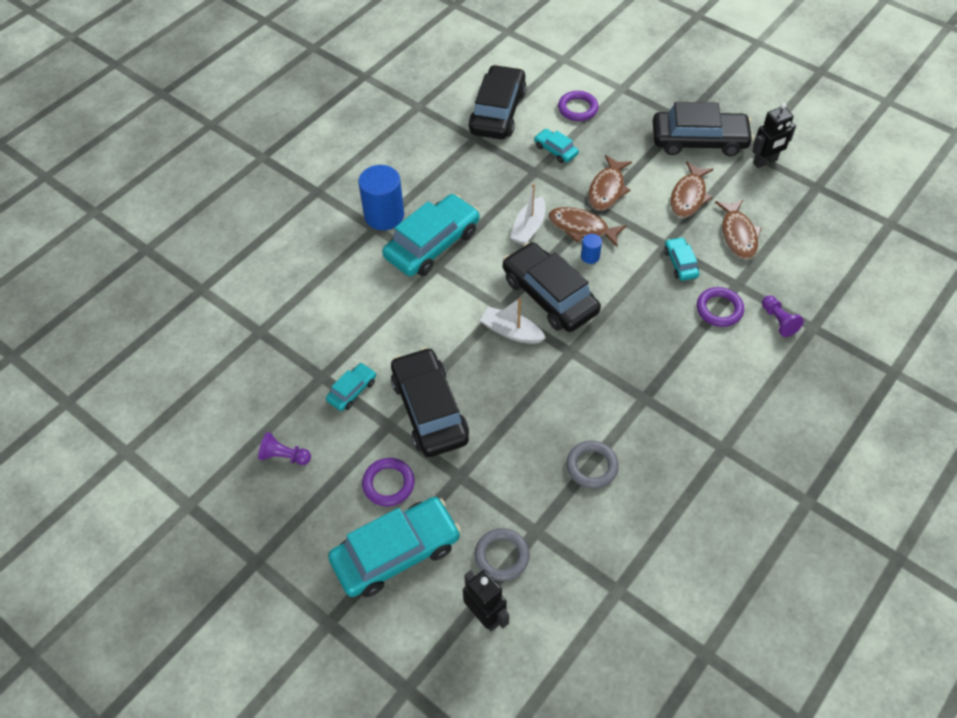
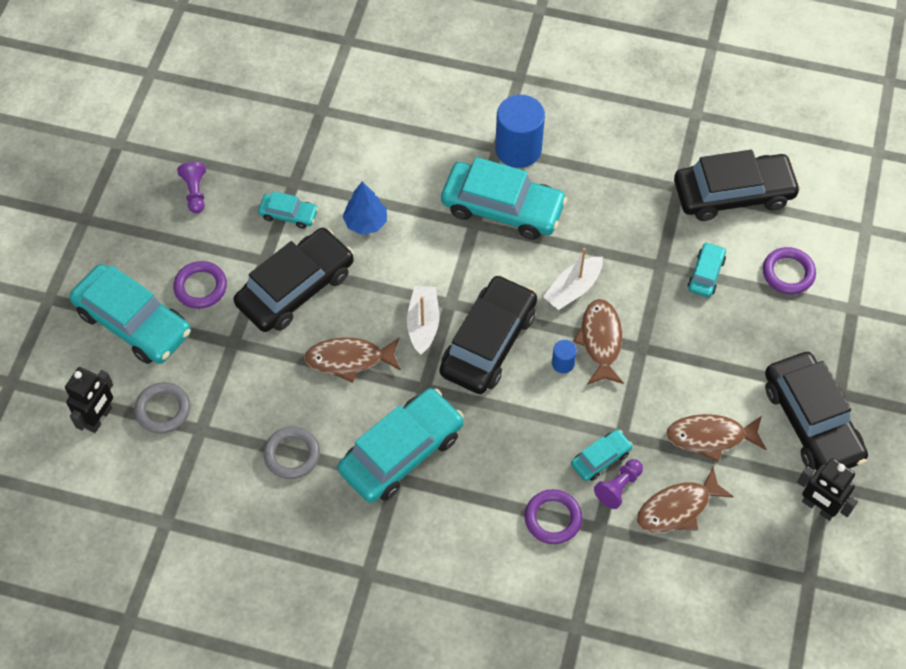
camera: 65 degrees right, 5 degrees up
white boat [510,183,546,245] -> white boat turned 45 degrees counterclockwise [543,248,603,310]
brown fish [588,155,632,211] -> brown fish moved to [304,338,401,383]
purple pawn [762,296,804,337] -> purple pawn moved to [594,459,643,509]
none -> turquoise car [337,388,464,503]
none -> blue tree [342,181,387,235]

